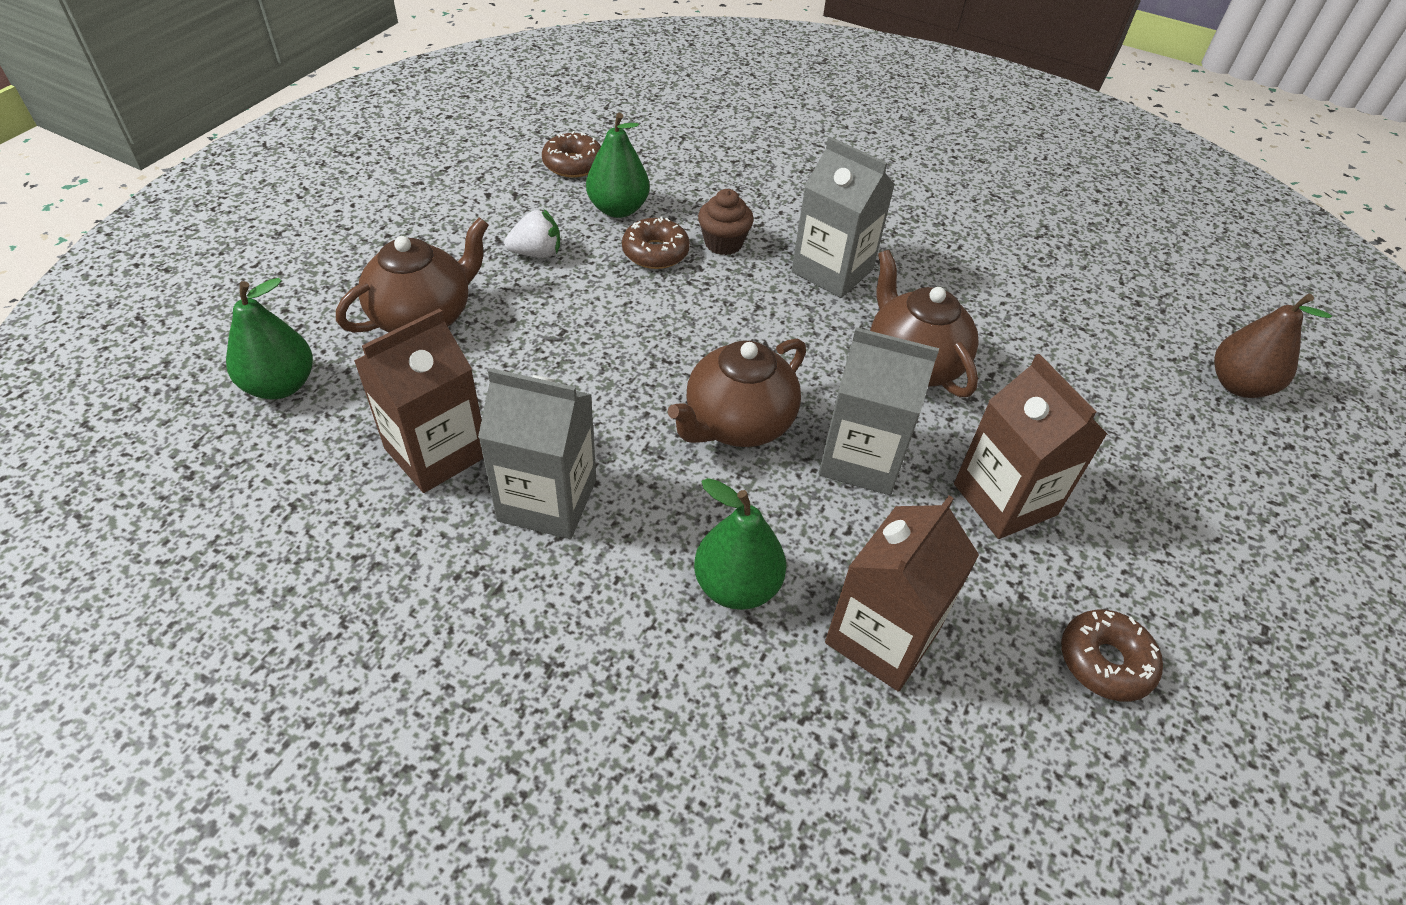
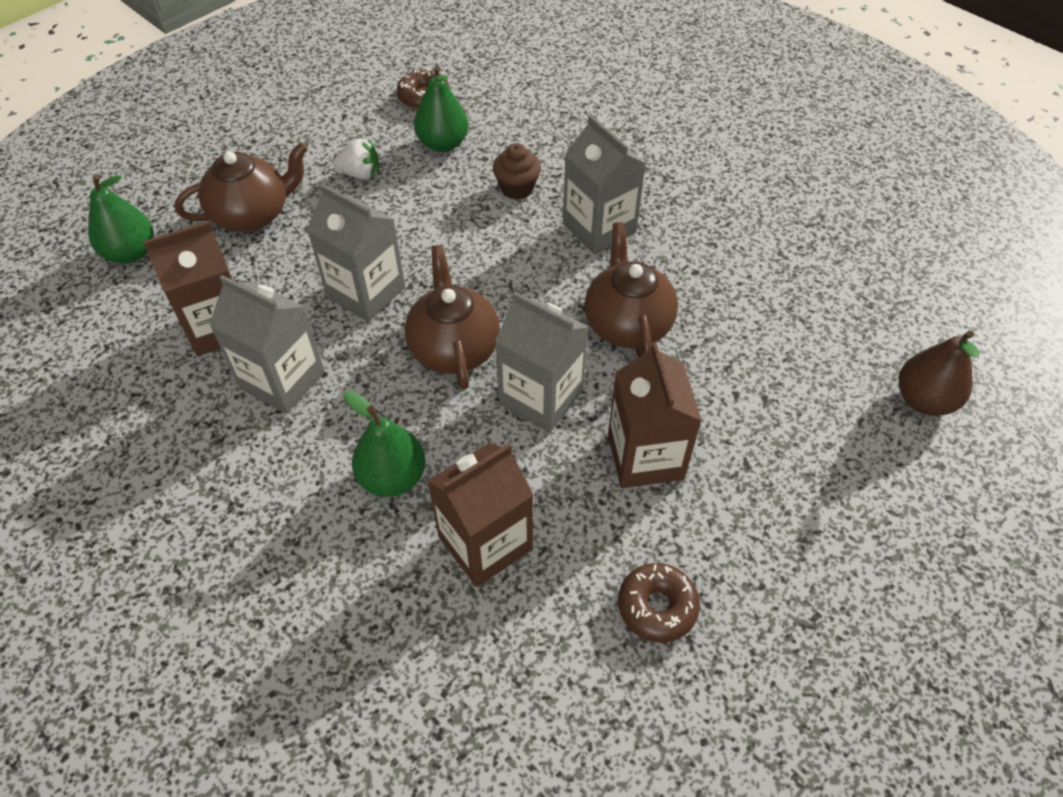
camera: 20 degrees right, 5 degrees up
brown donut [622,217,690,269] -> none
brown teapot [668,339,806,447] -> brown teapot turned 105 degrees clockwise [405,245,500,389]
none -> grey carton [307,183,405,322]

